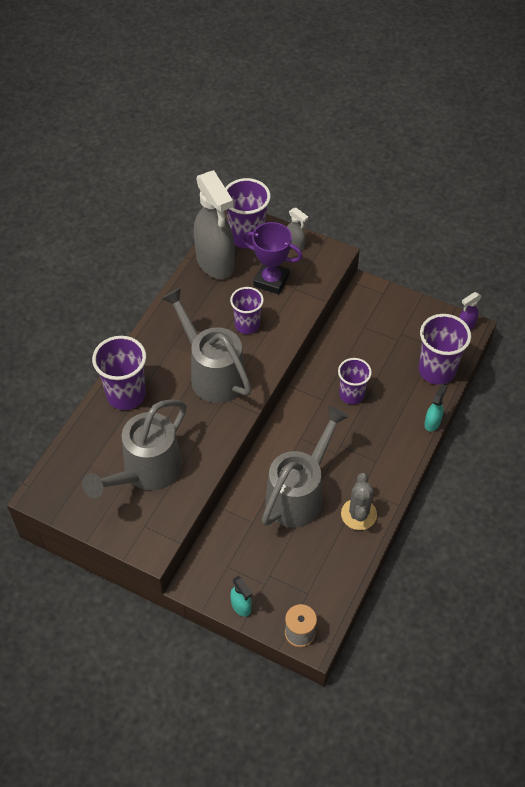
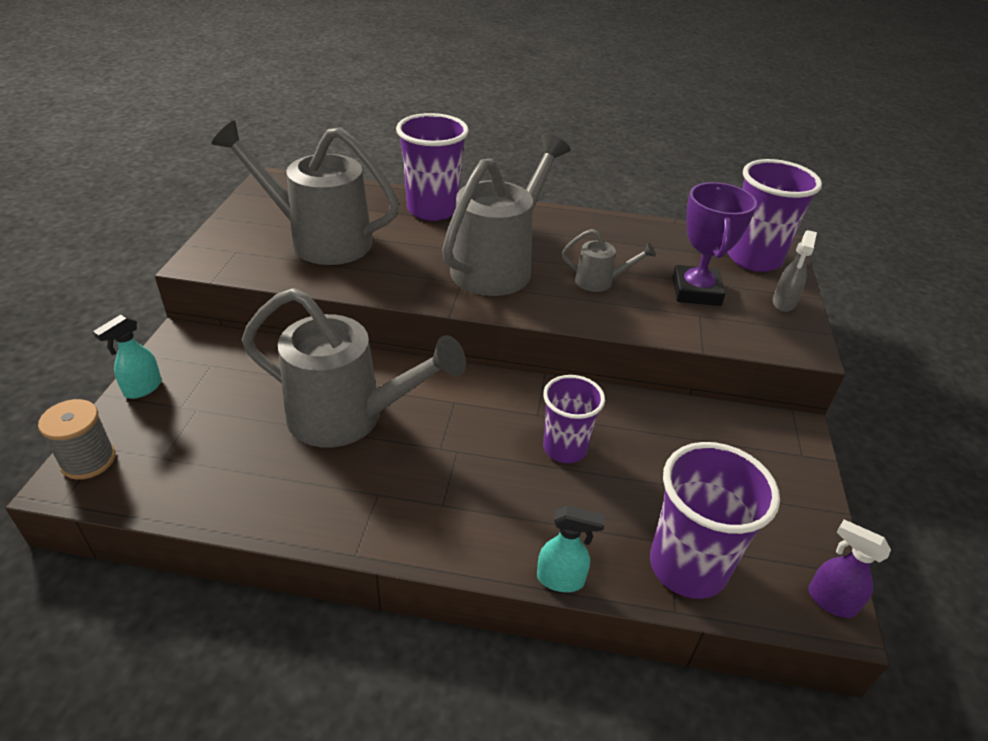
camera: 70 degrees right, 15 degrees down
grey spray bottle [194,170,235,279] -> none
purple cup [230,287,264,334] -> grey watering can [562,229,656,292]
grey cactus [341,473,377,530] -> none

